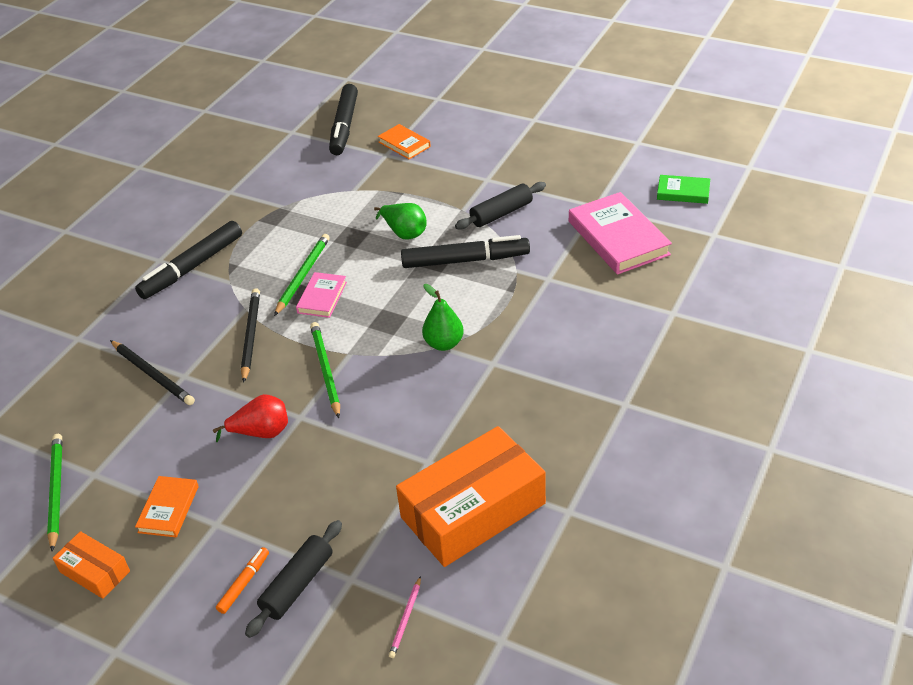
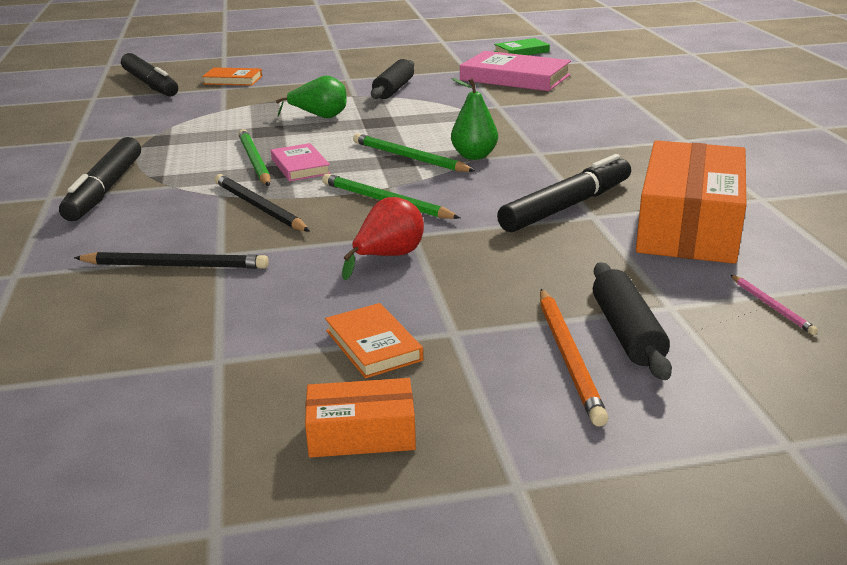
camera: 40 degrees left, 15 degrees down
green pencil [47,434,62,552] -> green pencil moved to [353,133,475,172]
orange marker [216,547,269,614] -> orange pencil [540,289,608,427]
black marker [401,235,530,268] -> black marker moved to [497,154,631,232]

